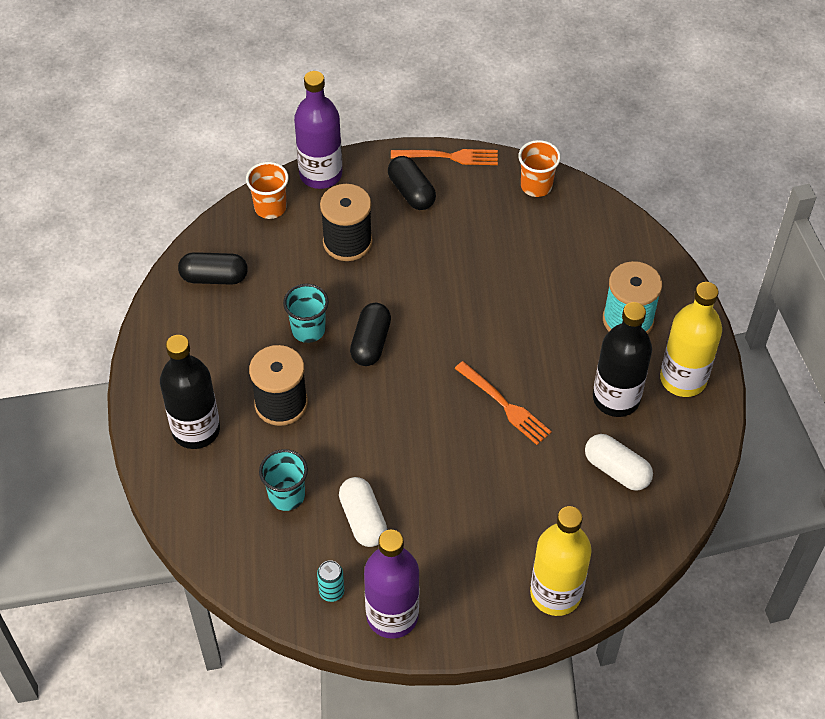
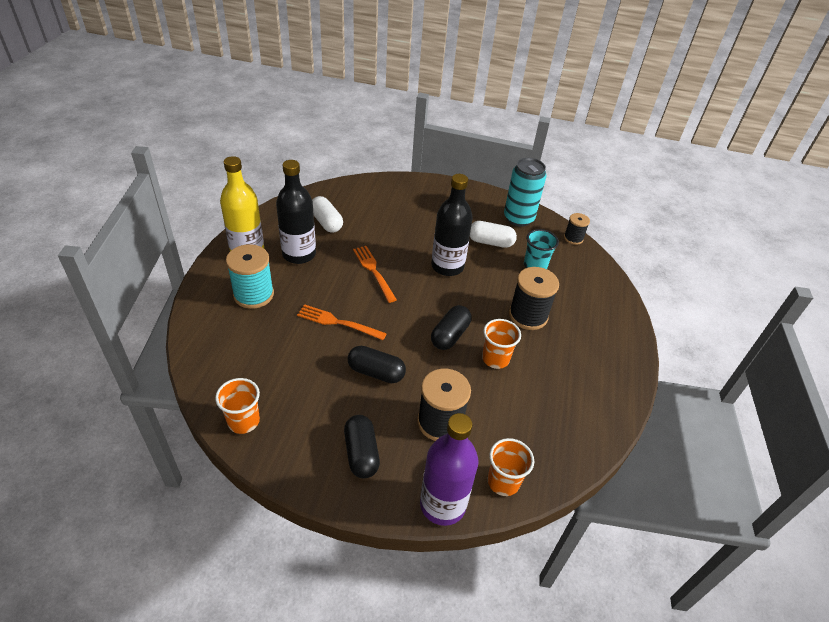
camera: 165 degrees left, 10 degrees down
black bottle [160,335,220,449] -> black bottle moved to [431,174,473,276]
black capsule [178,252,248,285] -> black capsule moved to [348,346,406,383]
turquoise cup [283,284,329,343] -> orange cup [482,319,521,369]
turquoise can [317,560,344,602] -> turquoise can [504,158,546,227], size x2.15
white capsule [339,477,387,547] -> white capsule turned 75 degrees counterclockwise [470,221,517,248]
purple bottle [364,530,419,639] -> none
orange fork [391,149,498,165] -> orange fork moved to [297,304,387,340]
yellow bottle [530,506,592,616] -> none
none -> black spool [564,213,590,245]

